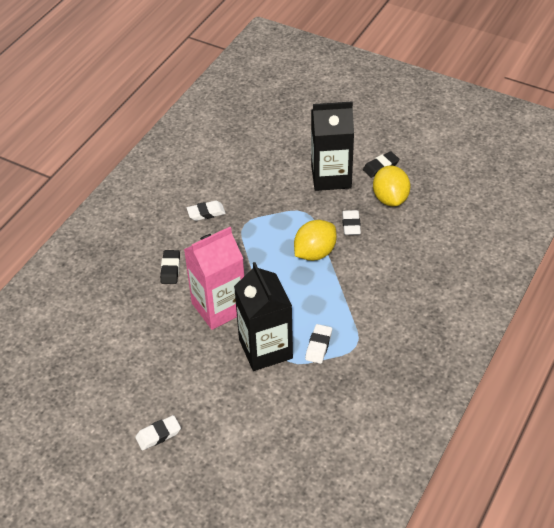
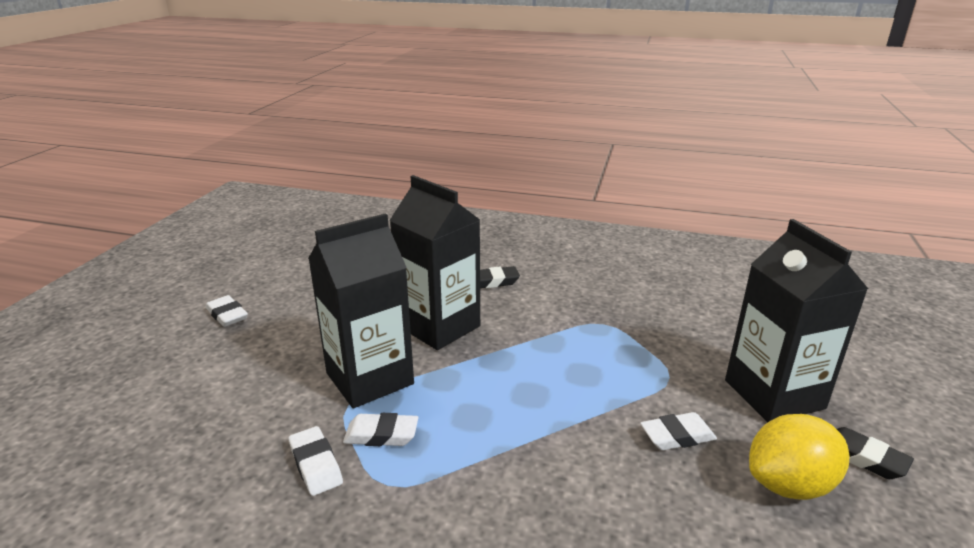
camera: 75 degrees right, 20 degrees down
pink carton [184,227,244,330] -> black carton [389,175,480,350]
white eraser [187,201,226,221] -> white eraser moved to [289,426,343,496]
yellow lemon [294,220,336,261] -> none

